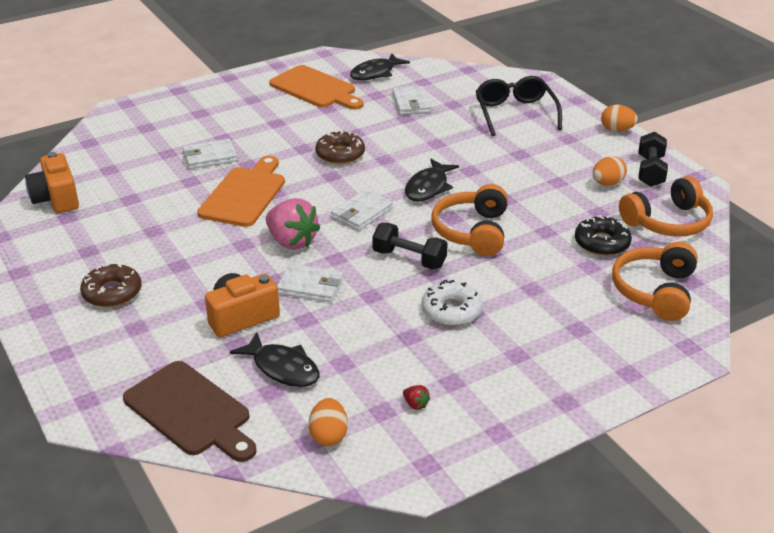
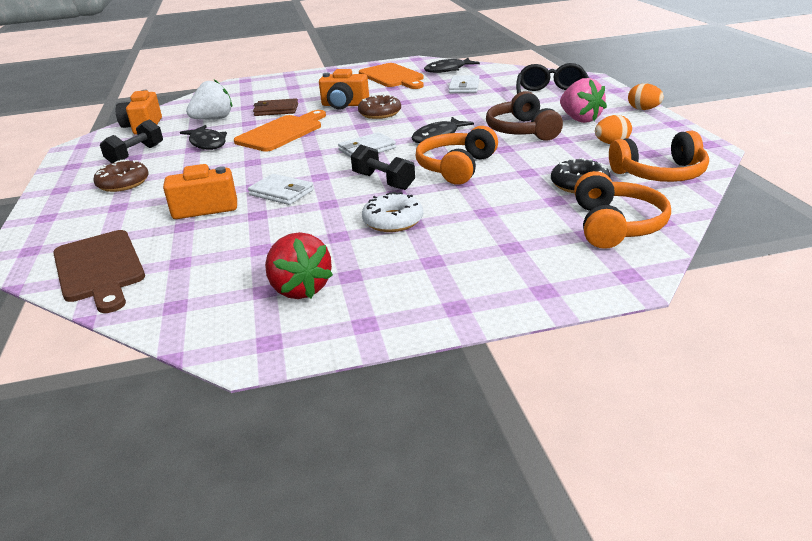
camera: 20 degrees right, 5 degrees down
white wallet [182,139,237,169] -> brown wallet [253,98,298,116]
black fish [230,332,319,387] -> black fish moved to [180,125,227,150]
pink strawberry [266,198,320,249] -> pink strawberry moved to [560,78,607,123]
orange egg [309,398,348,446] -> none
red strawberry [403,385,430,410] -> red strawberry [265,232,333,299], size x2.47
orange headphones [612,242,698,321] -> orange headphones turned 150 degrees clockwise [574,171,671,249]
black dumbbell [639,132,668,187] -> black dumbbell moved to [100,120,163,163]
none -> white strawberry [186,80,232,120]
none -> orange camera [319,69,369,110]
none -> brown headphones [486,91,563,141]

